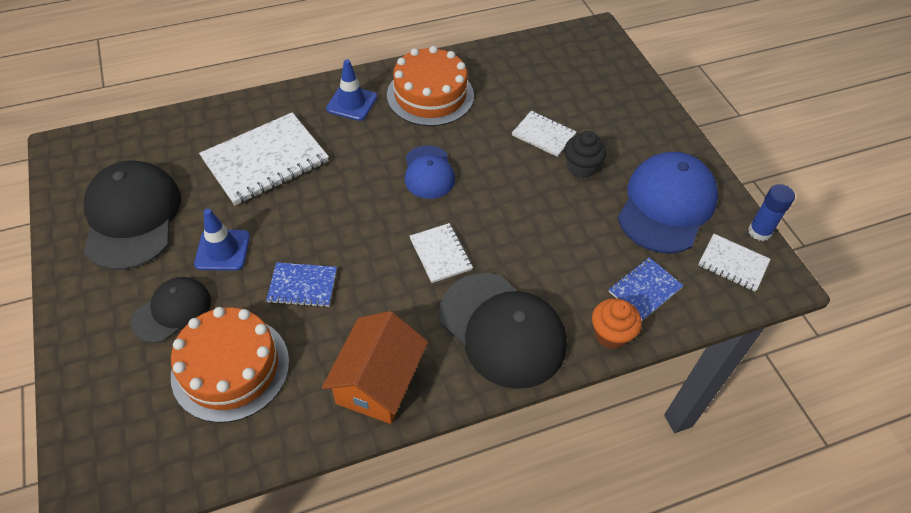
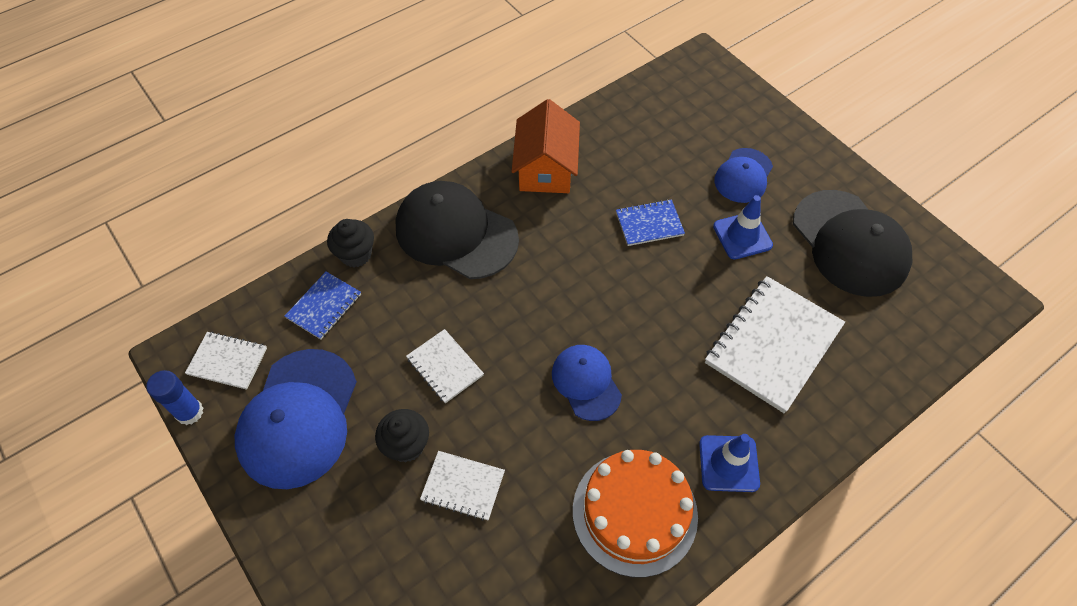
camera: 165 degrees right, 5 degrees up
black cap [131,277,211,343] -> blue cap [714,148,773,203]
orange cake [171,307,289,423] -> none
white notebook [410,223,473,283] -> white notebook moved to [406,329,484,403]
orange cupcake [592,298,642,349] -> black cupcake [327,219,374,267]

